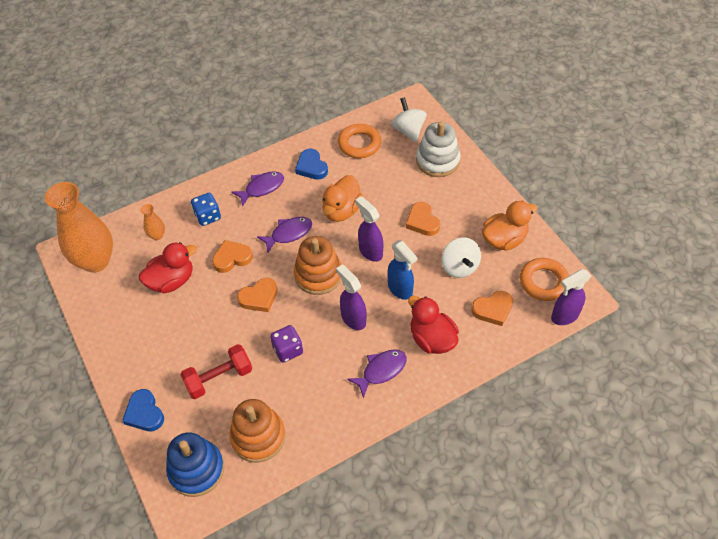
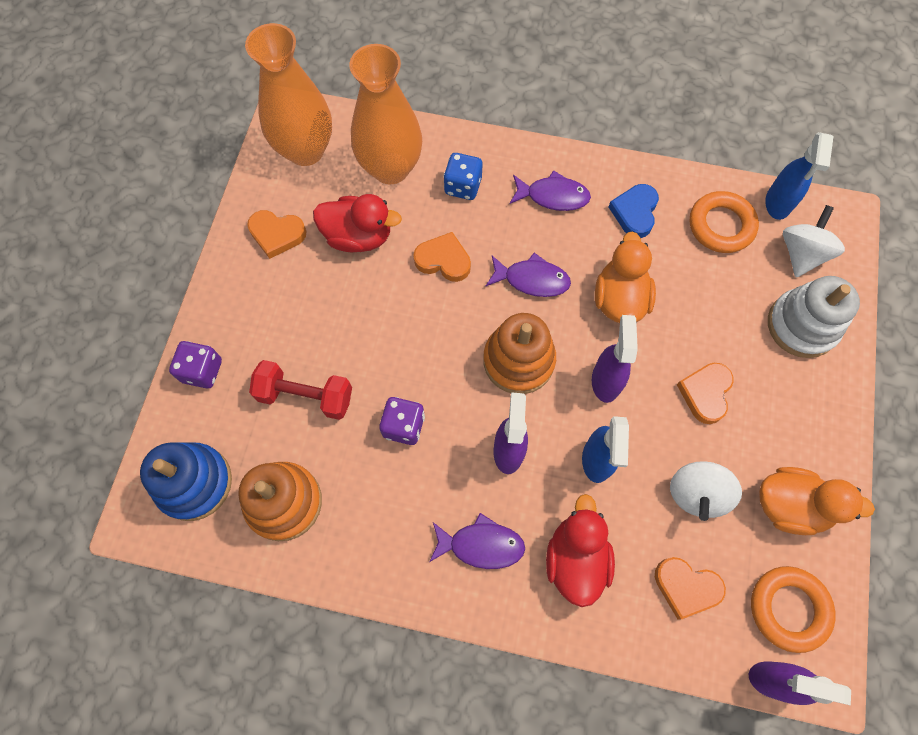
camera: 40 degrees right, 15 degrees up
blue heart [122,389,164,431] -> purple dice [169,341,222,388]
orange vase [141,204,165,240] -> orange vase [349,44,422,184], size x2.37
orange heart [237,278,278,312] -> orange heart moved to [247,210,306,259]
orange duck [322,175,363,222] -> orange duck turned 120 degrees clockwise [595,232,656,323]
none -> blue spray bottle [765,132,834,220]

